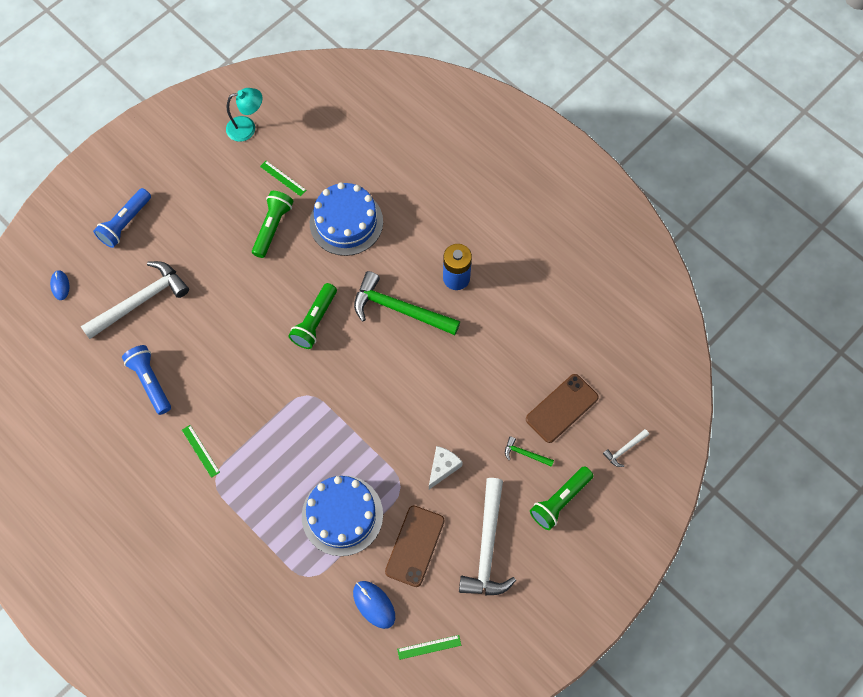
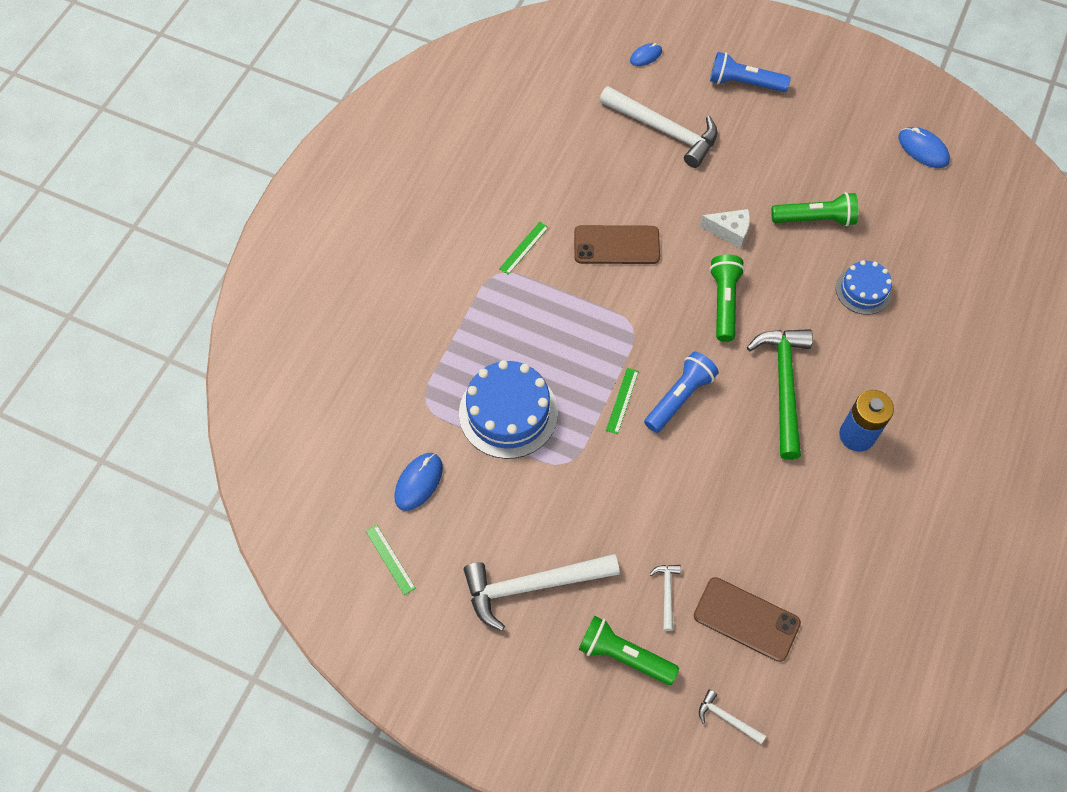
camera: 70 degrees right, 5 degrees down
blue flashlight [122,345,171,415] -> blue flashlight moved to [644,352,719,433]
turquoise lamp [226,88,262,142] -> blue mouse [899,127,950,168]
green ruler [260,161,306,196] -> green ruler moved to [606,368,639,434]
green flashlight [288,283,337,349] -> green flashlight turned 90 degrees clockwise [709,254,745,342]
blue cake [310,182,383,256] -> blue cake [836,260,892,315], size x0.59
brown phone [385,506,445,587] -> brown phone moved to [574,225,660,264]
white cheese [429,446,463,489] -> white cheese moved to [700,209,750,249]
green hammer [505,436,554,467] -> white hammer [649,565,681,631]

